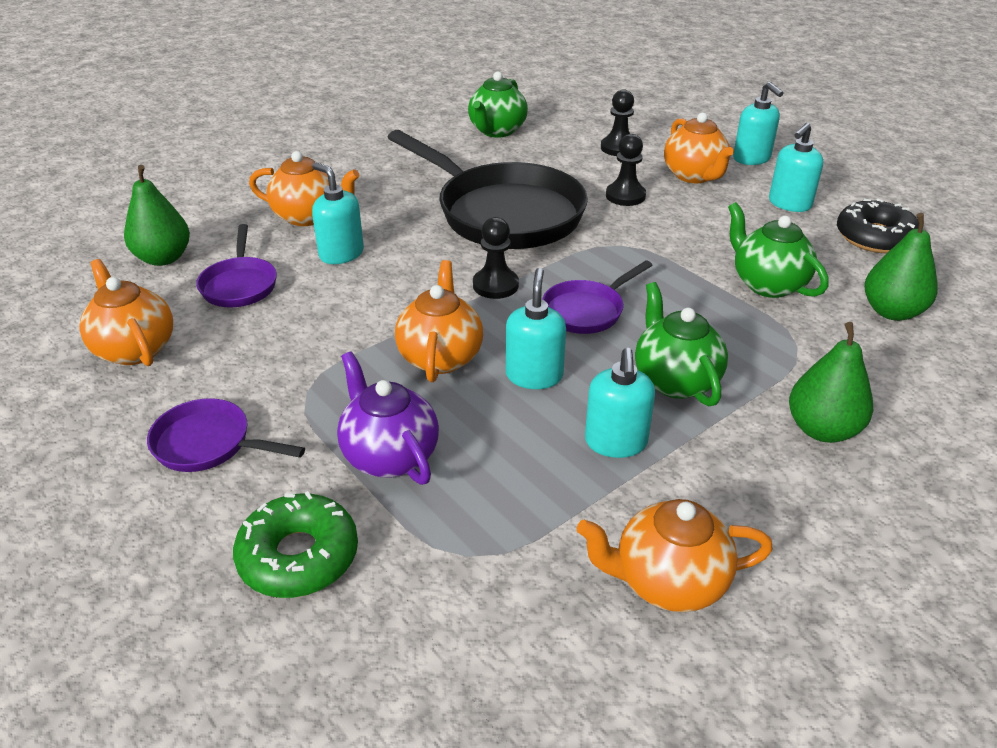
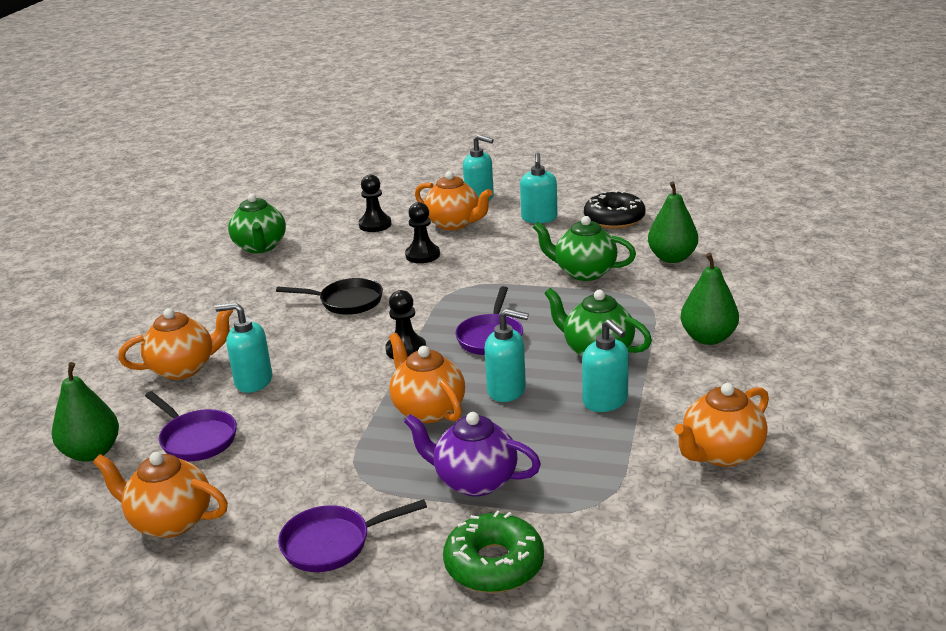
camera: 35 degrees left, 10 degrees down
black pan [387,130,588,249] -> black pan [276,278,383,315], size x0.48
turquoise soap dispenser [506,268,566,389] -> turquoise soap dispenser turned 135 degrees clockwise [484,309,529,402]

